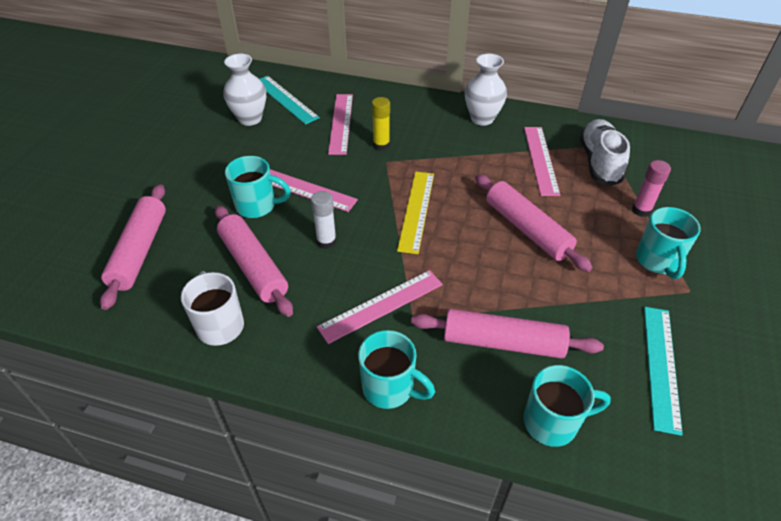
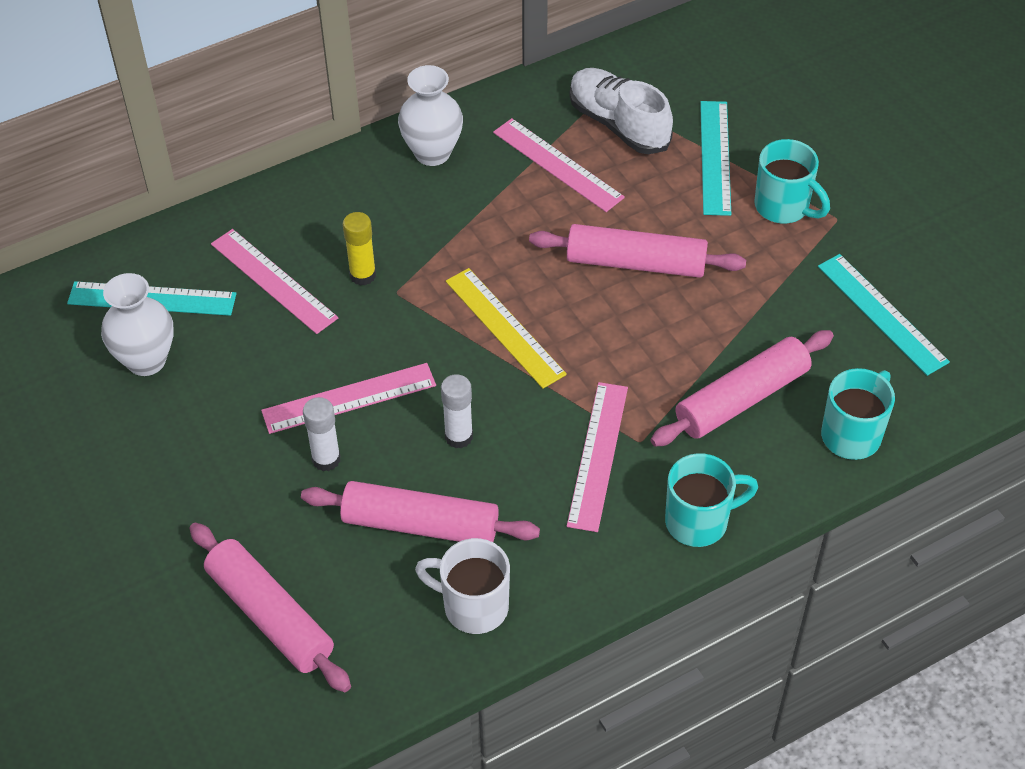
camera: 45 degrees left, 5 degrees up
turquoise mug [225,156,291,218] -> white glue stick [303,397,341,471]
pink glue stick [632,160,671,217] -> turquoise ruler [700,101,731,216]

